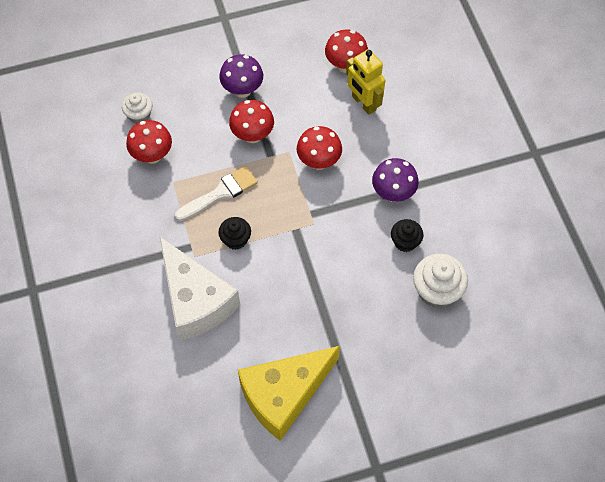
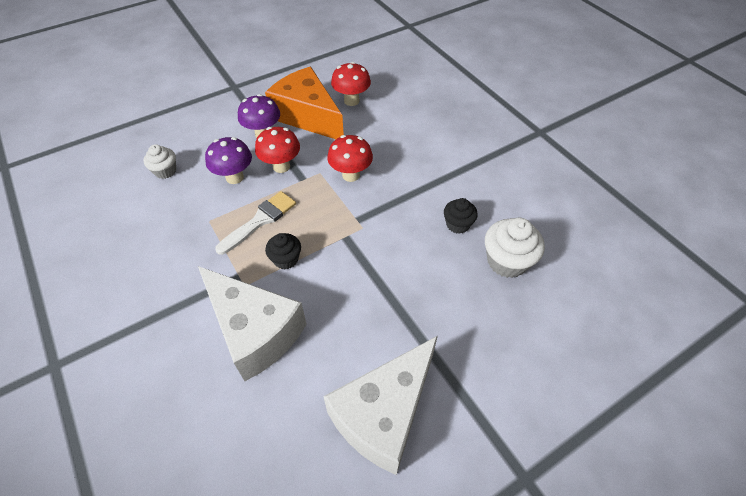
camera: 15 degrees left, 10 degrees down
red mushroom [126,120,172,164] -> none
yellow cheese [238,346,340,441] -> white cheese [323,336,438,475]
yellow robot [346,49,385,115] -> none
purple mushroom [372,158,419,202] -> purple mushroom moved to [205,137,252,184]
none -> orange cheese [265,67,344,139]

